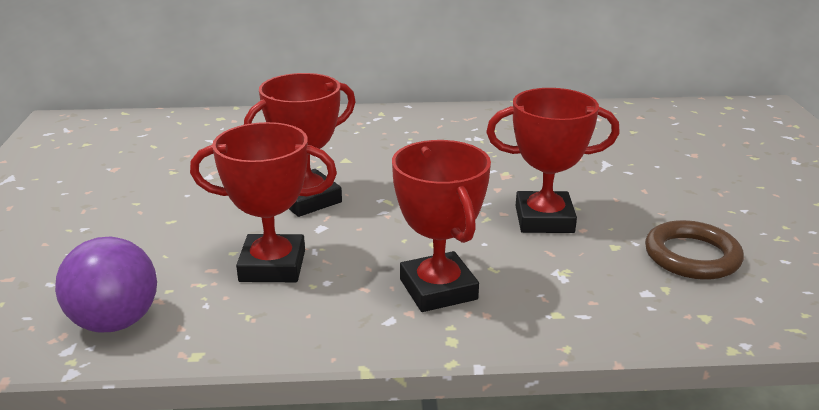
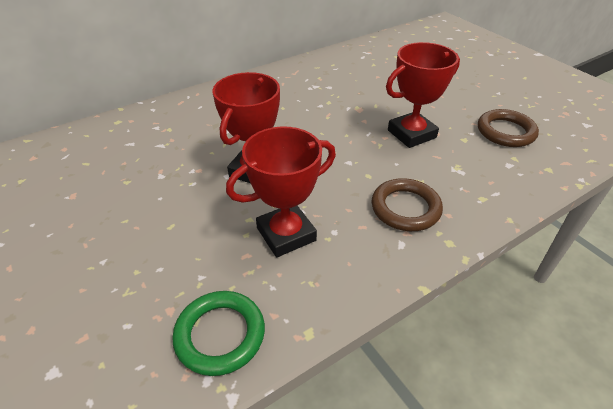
camera: 30 degrees left, 15 degrees up
purple ball [55,237,157,333] -> green ring [172,291,265,376]
red trophy [392,140,491,312] -> brown ring [372,178,443,231]

